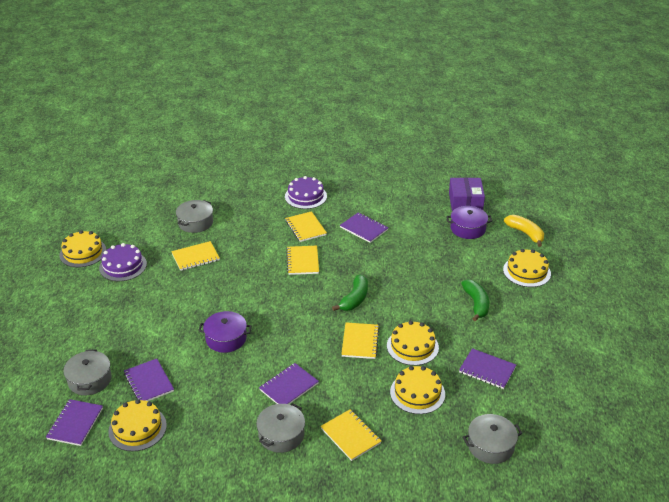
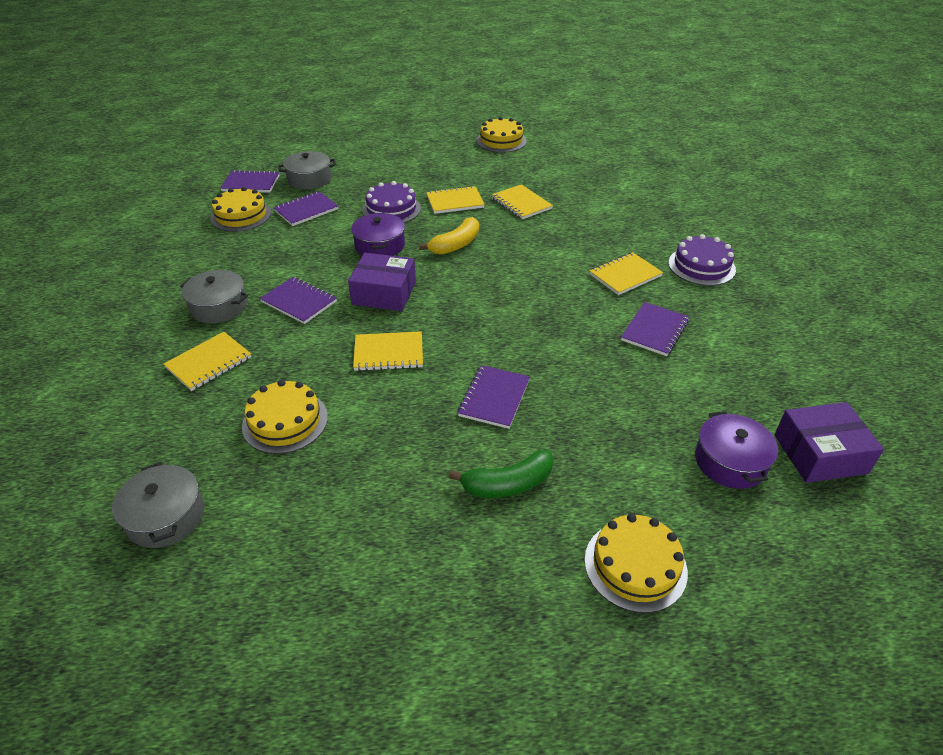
camera: 80 degrees right, 5 degrees up
purple cake [99,243,147,281] -> purple cake moved to [362,181,421,223]
grey pot [176,200,213,233] -> none
yellow notebook [286,246,319,275] -> yellow notebook moved to [426,186,485,214]
green banana [332,274,368,311] -> none
yellow cake [387,321,439,366] -> none
purple notebook [459,348,516,389] -> purple notebook moved to [458,365,530,429]
yellow banana [504,215,544,247] -> yellow banana moved to [419,217,479,255]
none -> purple box [348,253,416,311]

